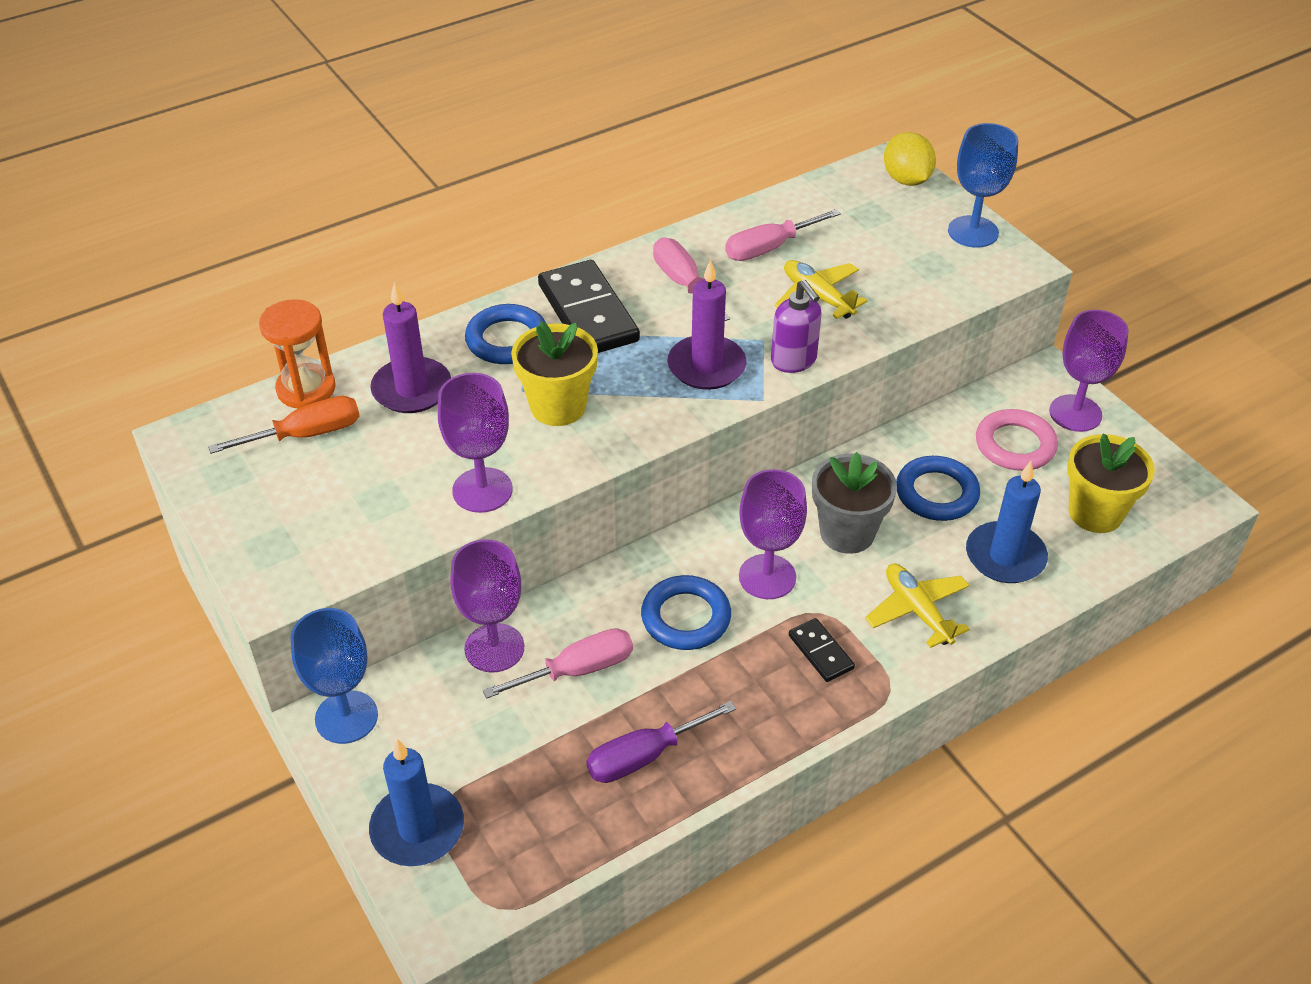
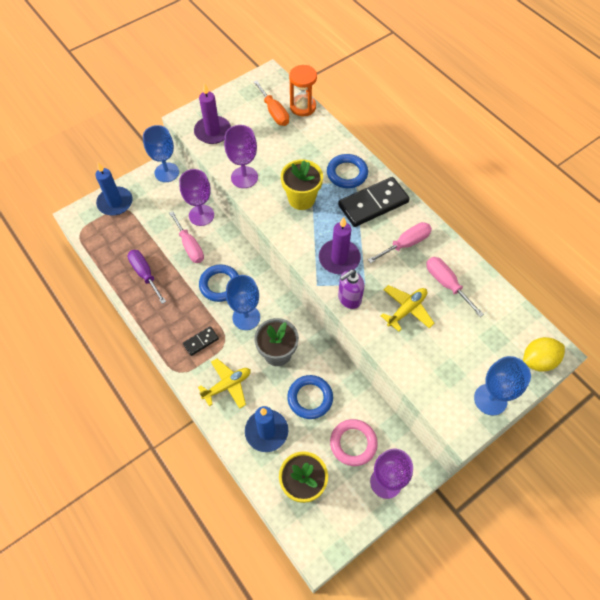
camera: 85 degrees right, 15 degrees up
purple candle [370,282,451,413] -> purple candle moved to [194,83,231,144]
purple goblet [739,469,807,599] -> blue goblet [226,275,260,330]

